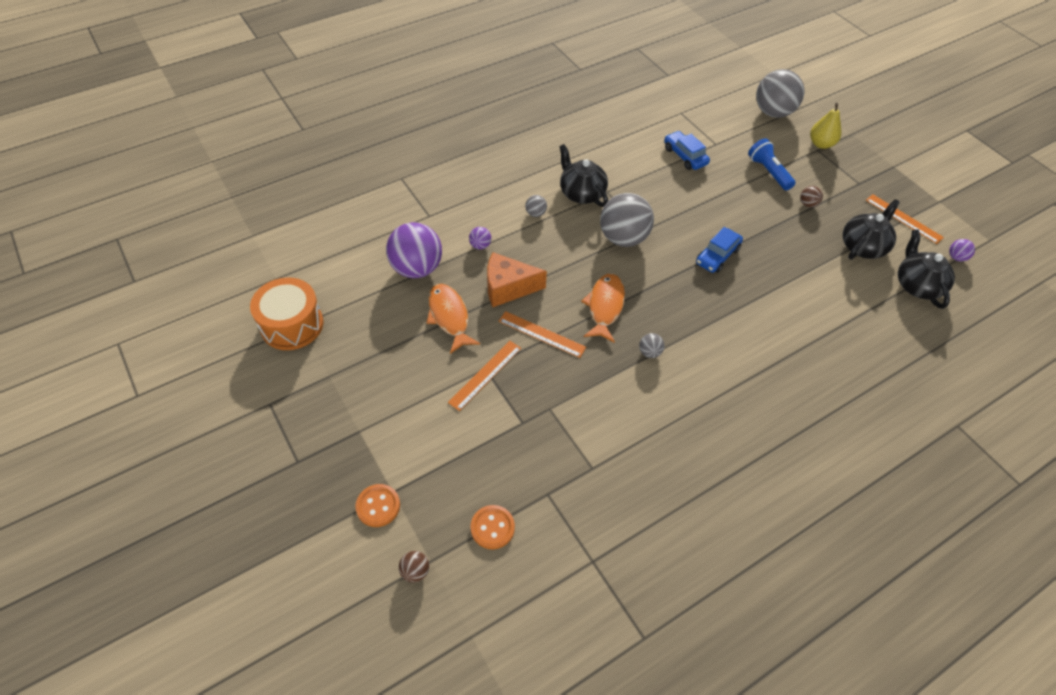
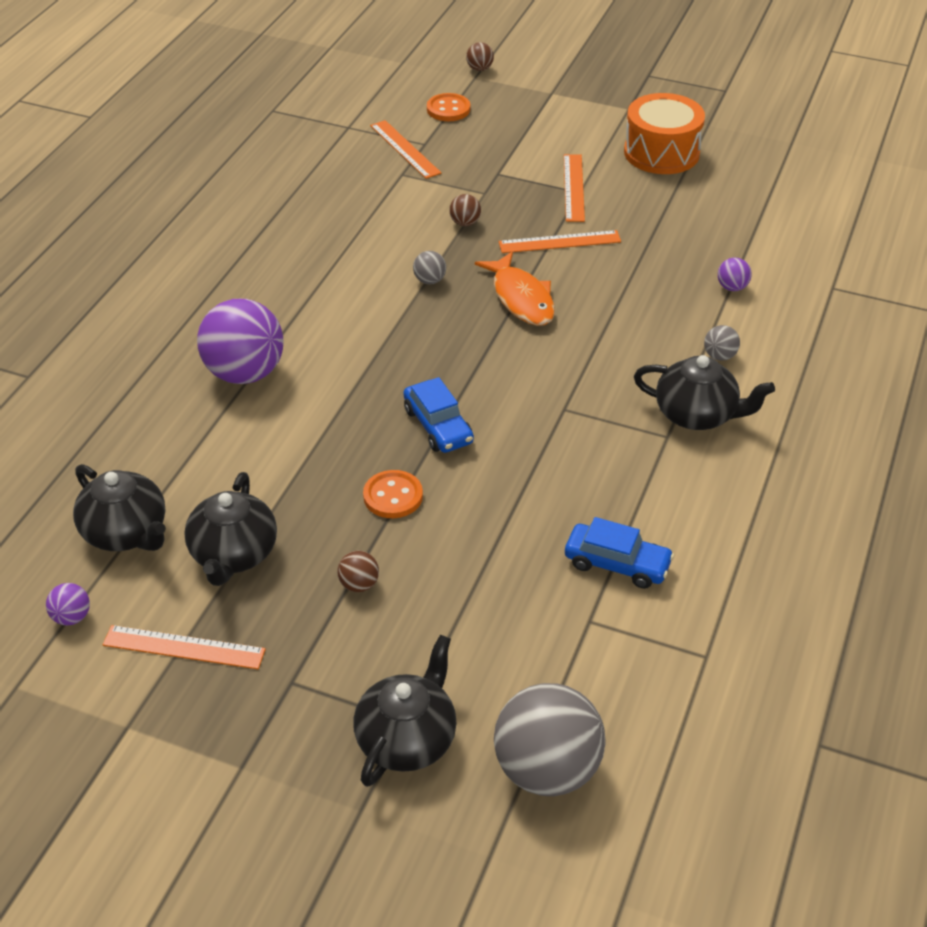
camera: 145 degrees right, 10 degrees down
orange drum [250,277,323,350] -> orange drum moved to [624,93,705,174]
orange button [355,484,400,527] -> orange button moved to [363,470,423,518]
purple ball [386,222,442,278] -> purple ball moved to [197,299,284,384]
orange fish [427,284,480,354] -> none
orange cheese [487,252,547,307] -> none
grey ball [600,193,654,247] -> none
blue car [696,227,743,273] -> blue car turned 150 degrees clockwise [403,377,474,453]
blue flashlight [748,138,796,191] -> none
yellow pear [810,103,841,149] -> black teapot [353,635,457,787]
none -> orange ruler [370,120,441,179]
none -> brown ball [449,194,481,226]

